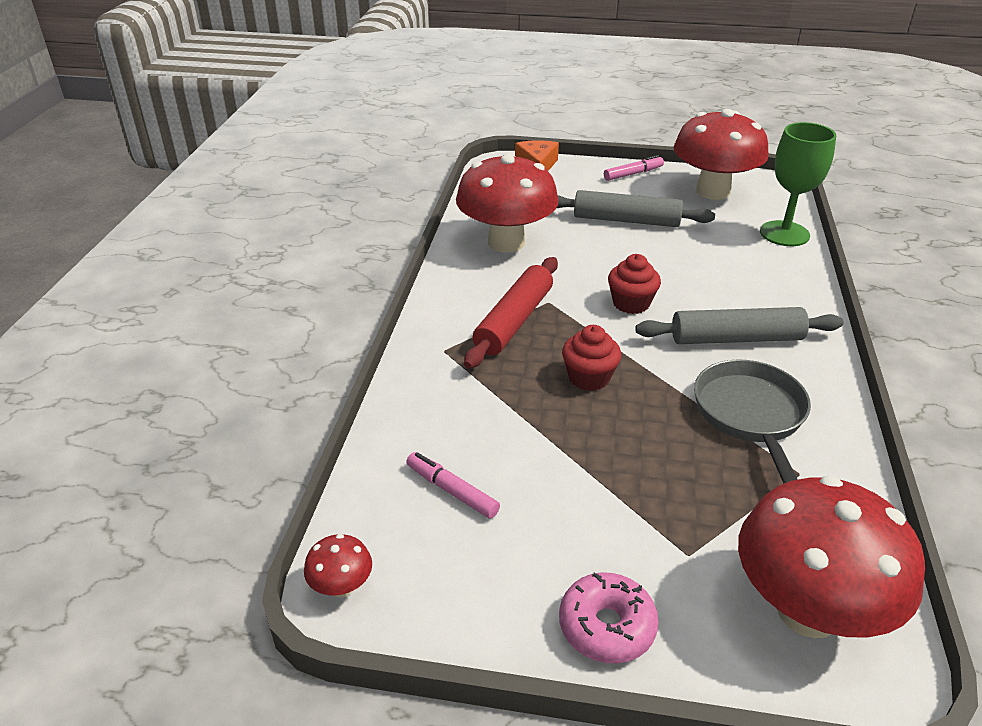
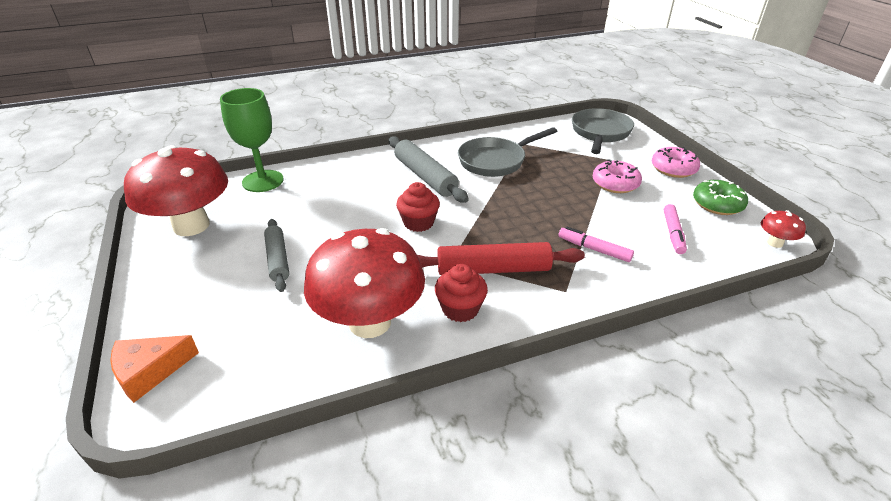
camera: 120 degrees left, 0 degrees up
grey rolling pin [557,190,715,227] -> grey rolling pin [264,219,289,292], size x0.66
red cupcake [562,325,621,391] -> red cupcake moved to [435,264,488,322]
pink marker [604,155,664,181] -> pink marker moved to [559,227,634,262]
red mushroom [738,476,925,638] -> grey pan [572,108,634,154]
none -> pink donut [593,159,642,193]
none -> green donut [693,179,748,215]

